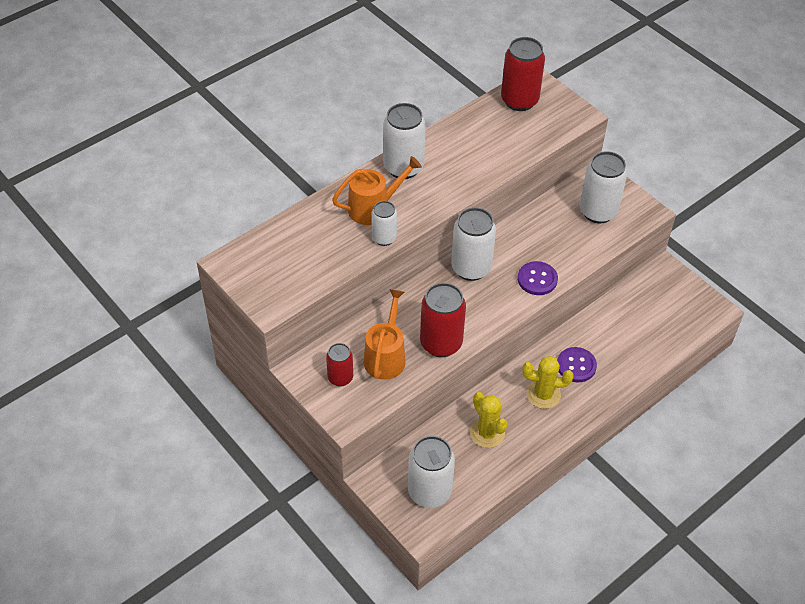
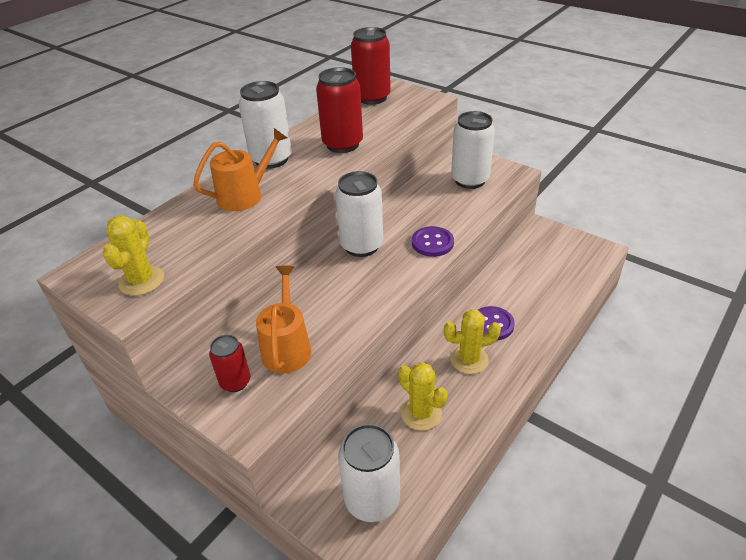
camera: 10 degrees left, 10 degrees down
white can [371,201,397,246] -> none
red can [420,283,466,357] -> red can moved to [316,67,363,153]
none -> yellow cactus [103,215,164,296]

